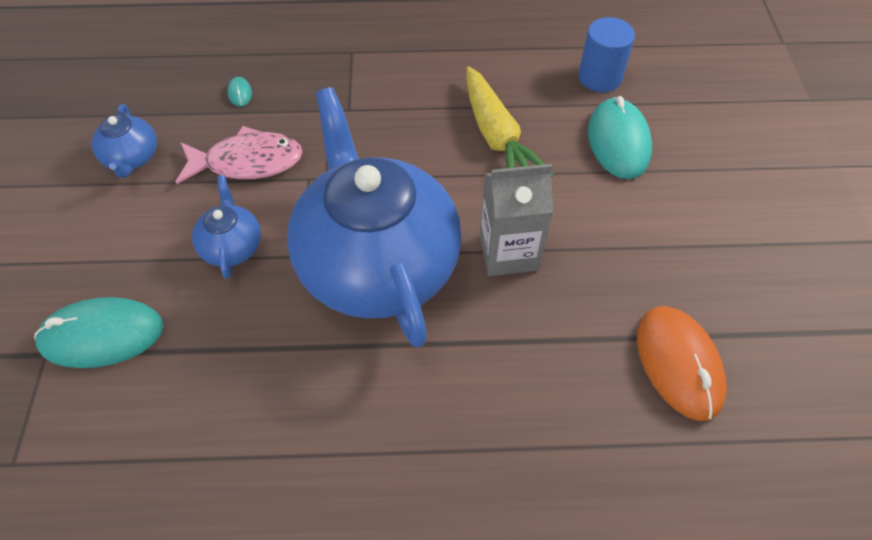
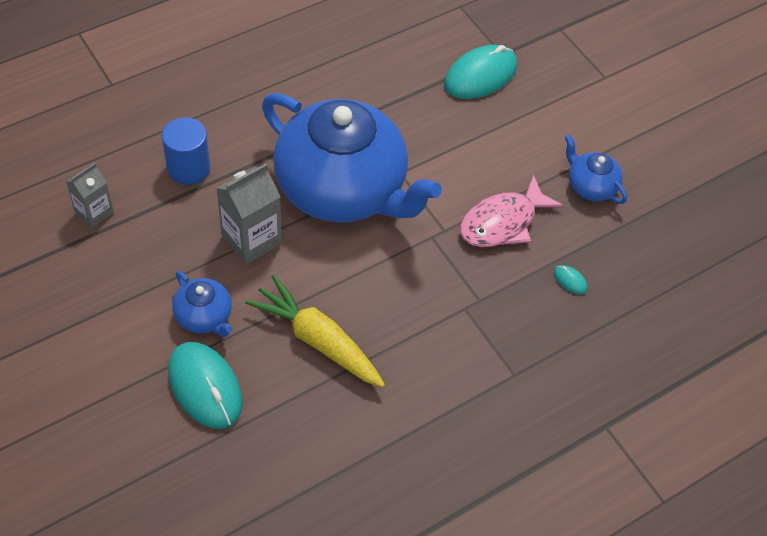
camera: 145 degrees right, 0 degrees up
blue teapot [192,175,261,279] -> blue teapot moved to [172,271,232,337]
blue cylinder [578,17,635,92] -> blue cylinder moved to [162,117,210,185]
orange mouse [637,306,727,421] -> grey carton [66,163,114,228]

